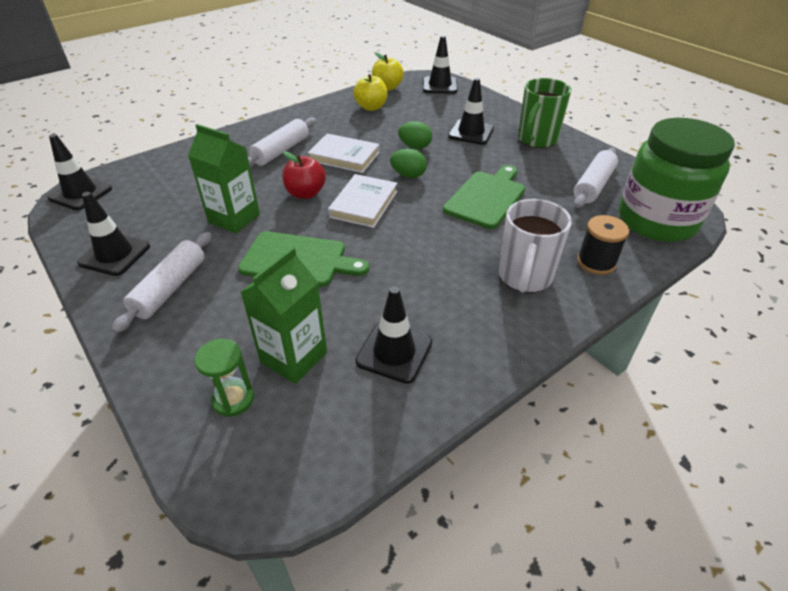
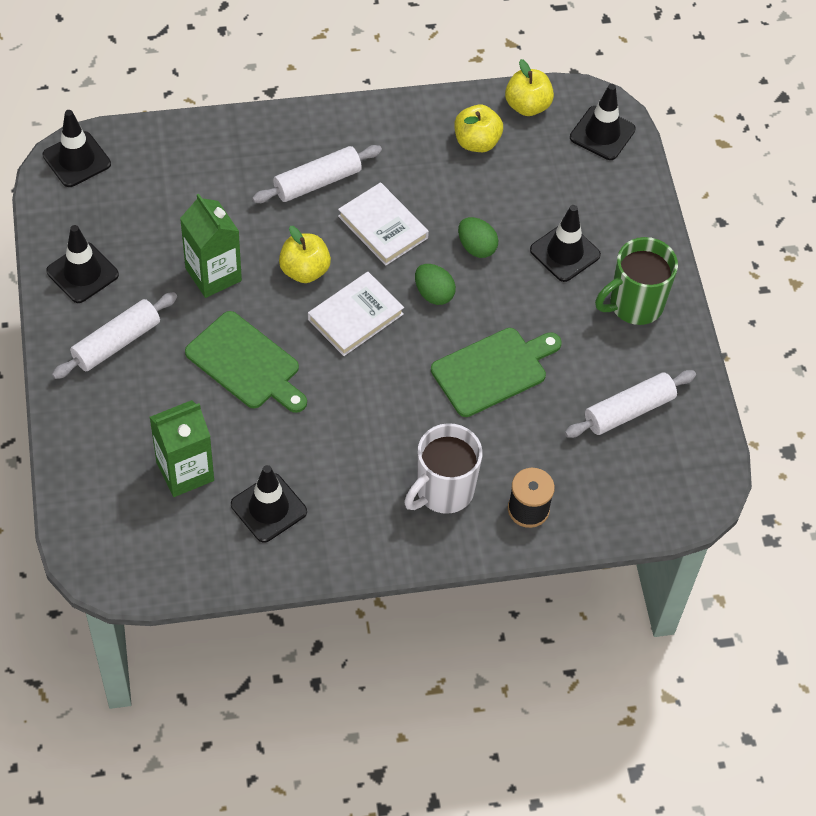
camera: 25 degrees right, 15 degrees up
green hourglass [195,339,254,417] -> none
red apple [282,151,326,199] -> yellow apple [279,226,331,283]
green jar [619,118,735,242] -> none

